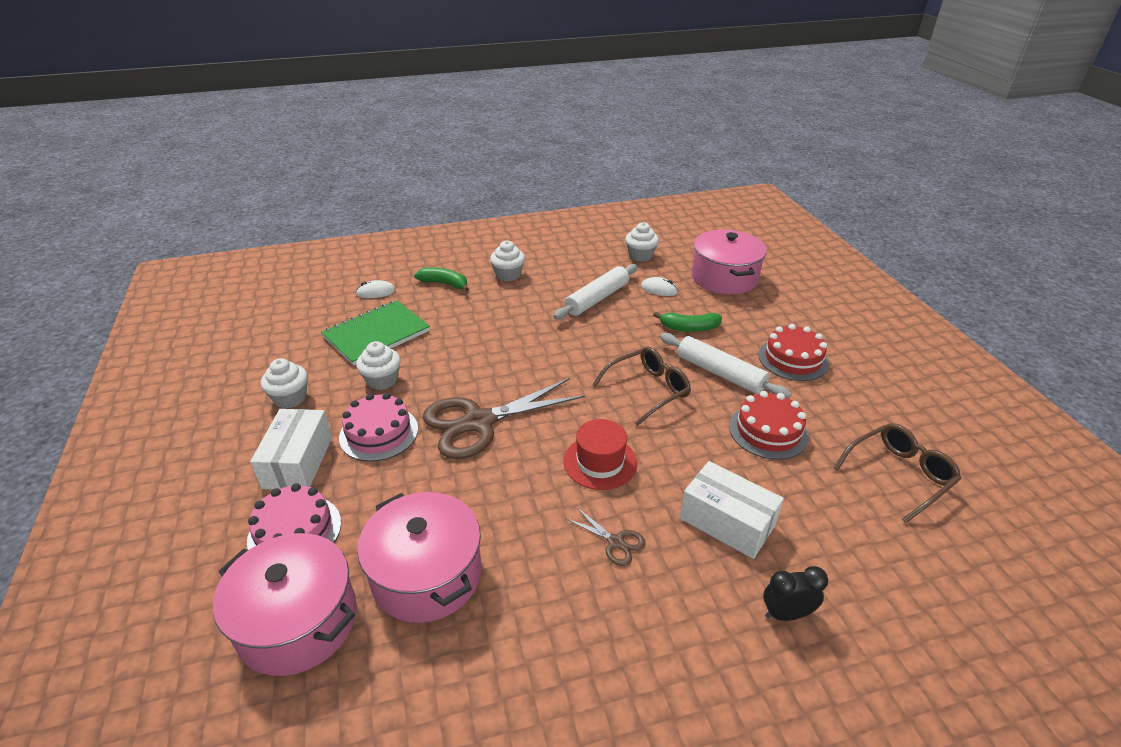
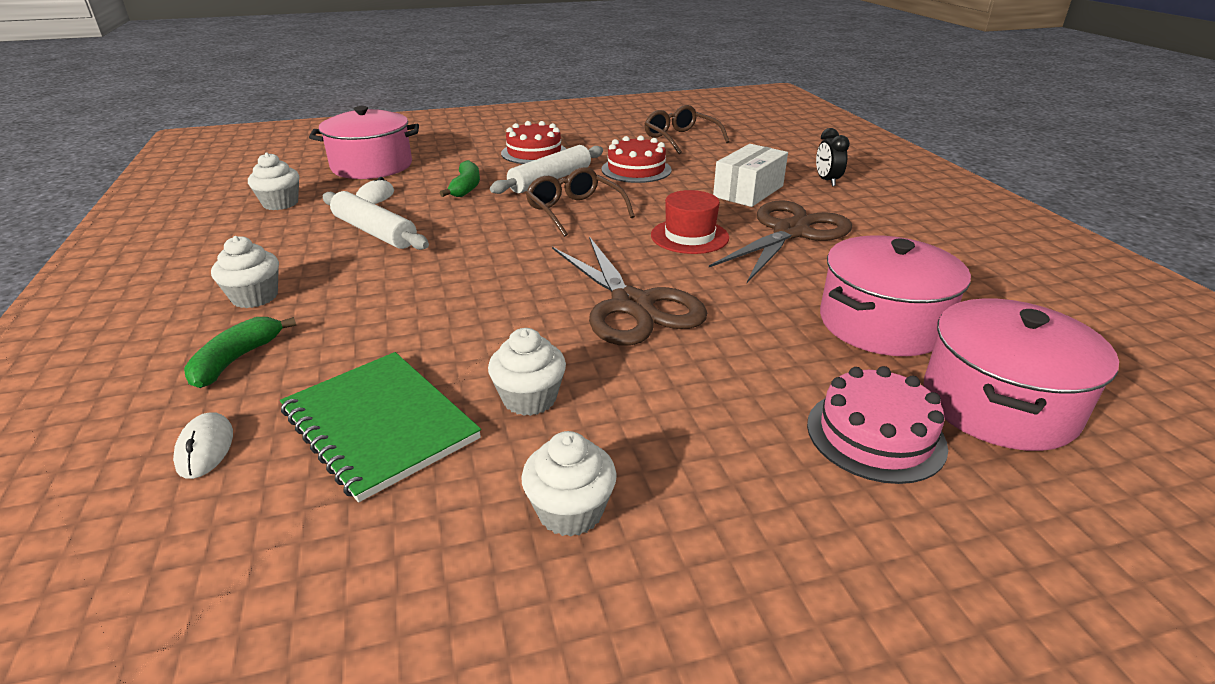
camera: 90 degrees left, 5 degrees down
white box [250,409,332,490] -> none
pink cake [339,393,418,462] -> none
brown scissors [567,507,646,566] -> brown scissors [709,200,852,283], size x2.33

